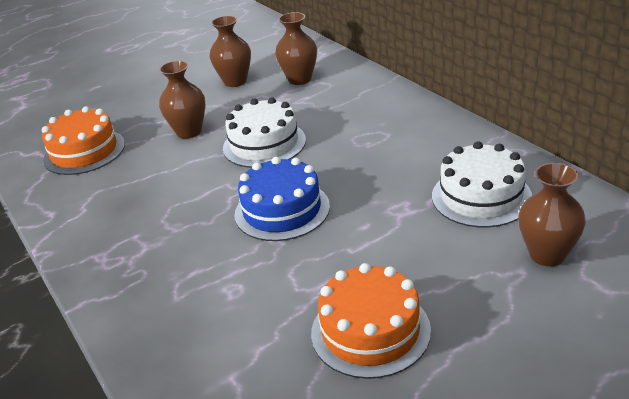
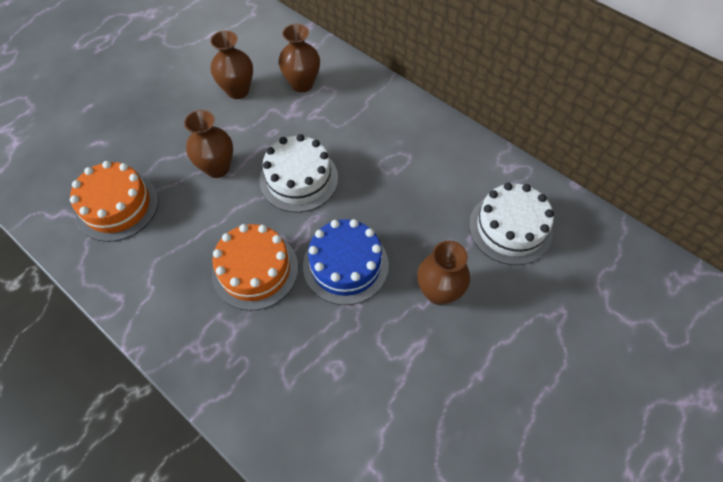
camera: 20 degrees left, 25 degrees up
orange cake [311,263,431,379] -> orange cake moved to [211,224,298,311]
brown vase [518,163,586,267] -> brown vase moved to [417,241,470,305]

